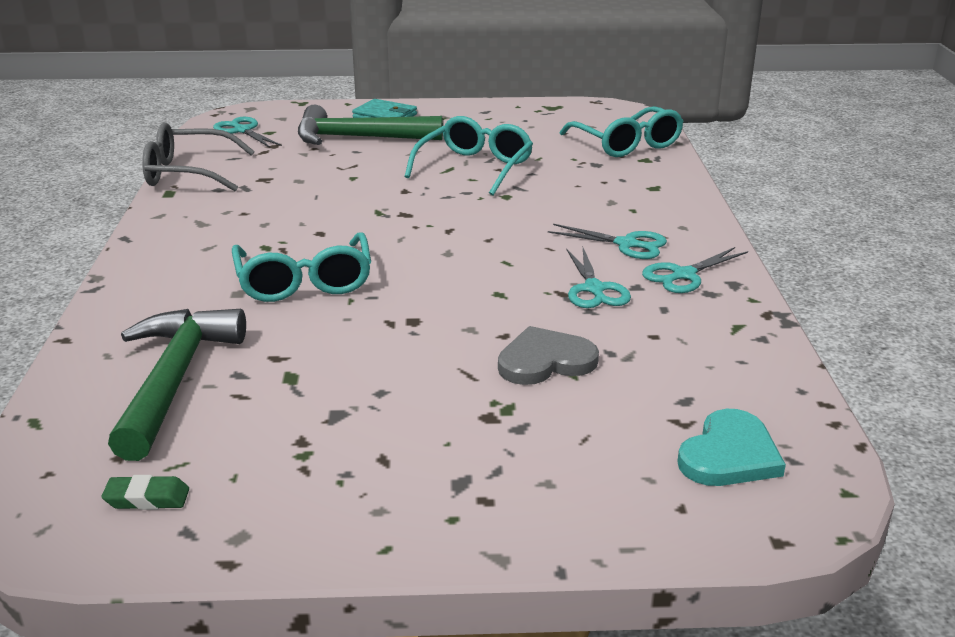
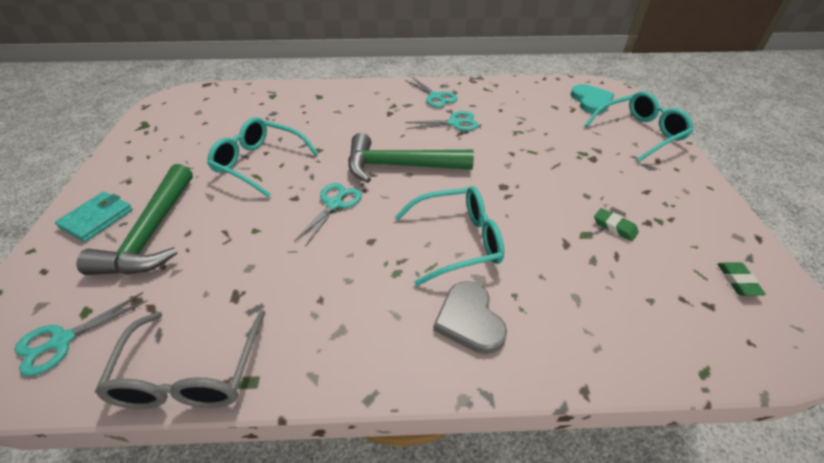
camera: 90 degrees left, 15 degrees up
green hammer [108,309,246,461] -> green hammer moved to [348,133,474,183]
grey heart [498,326,599,385] -> grey heart moved to [433,281,507,354]
turquoise scissors [548,224,667,259] -> turquoise scissors moved to [294,183,362,246]
turquoise glasses [560,106,683,157] -> turquoise glasses moved to [584,91,693,162]
turquoise heart [677,409,786,486] -> turquoise heart turned 45 degrees clockwise [570,84,615,114]
none -> green eraser [594,208,639,241]

